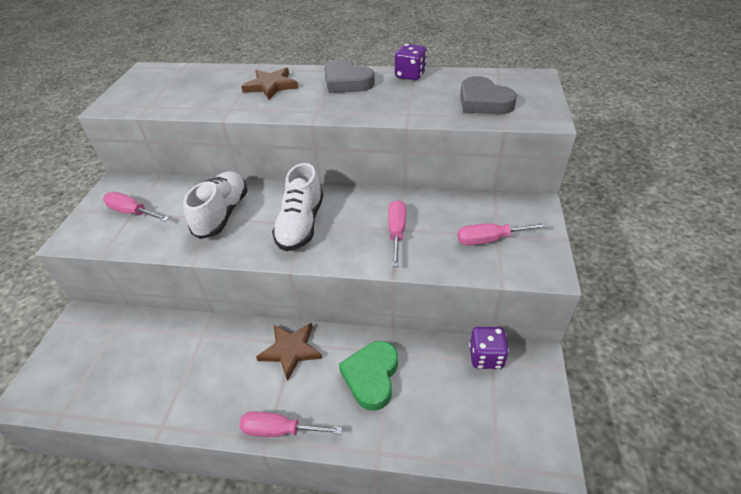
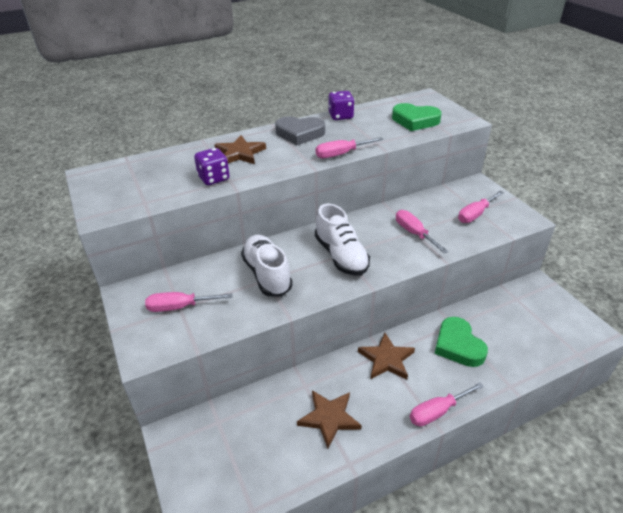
camera: 35 degrees left, 5 degrees down
grey heart [460,76,517,114] -> green heart [392,103,442,131]
purple dice [469,327,509,369] -> purple dice moved to [194,148,230,185]
none -> brown star [297,390,362,449]
none -> pink screwdriver [315,137,384,158]

